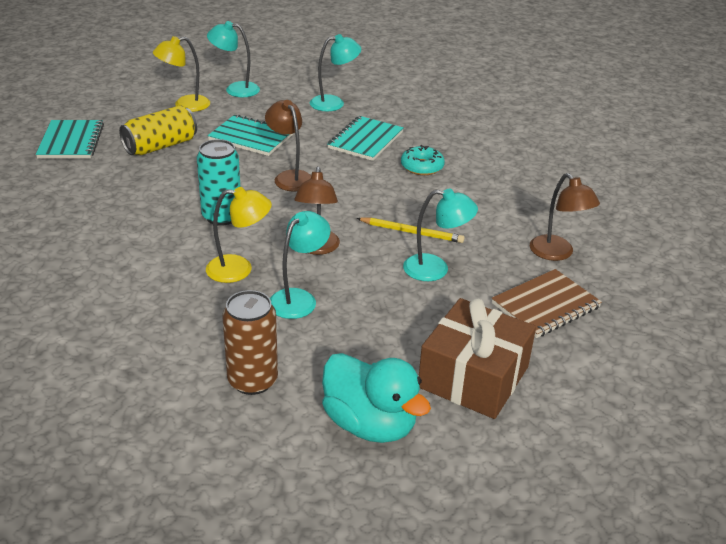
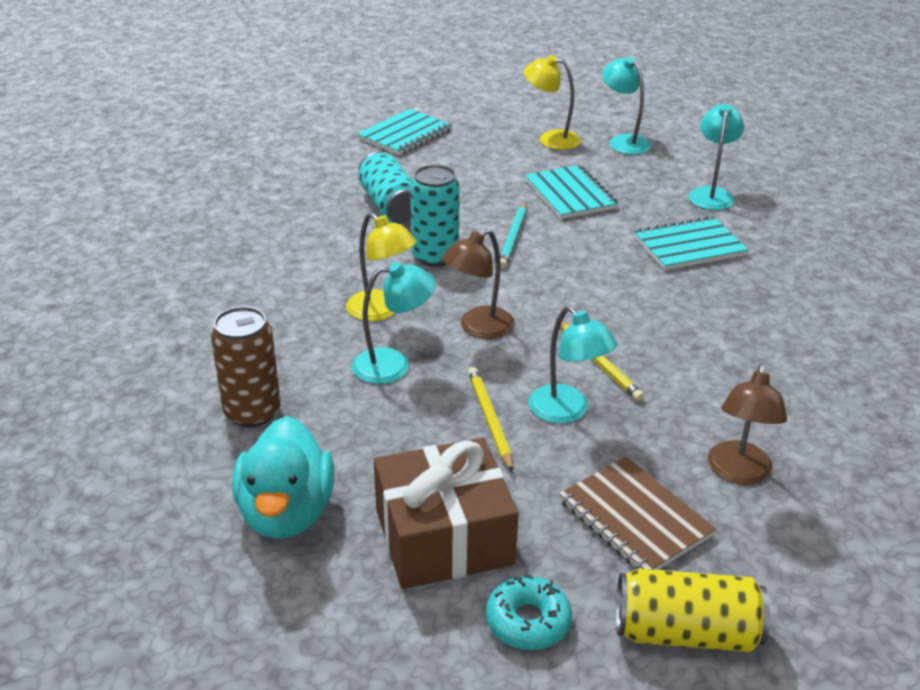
camera: 45 degrees right, 0 degrees up
yellow can [119,105,197,155] -> yellow can moved to [616,568,770,652]
brown lamp [265,100,311,192] -> none
turquoise lamp [310,34,361,111] -> turquoise lamp turned 105 degrees counterclockwise [688,104,744,210]
turquoise donut [401,145,445,175] -> turquoise donut moved to [486,574,572,650]
brown notebook [491,269,602,338] -> brown notebook turned 45 degrees clockwise [559,457,716,570]
none -> turquoise can [358,152,412,224]
none -> yellow pencil [468,367,513,472]
none -> turquoise pencil [500,203,526,268]

